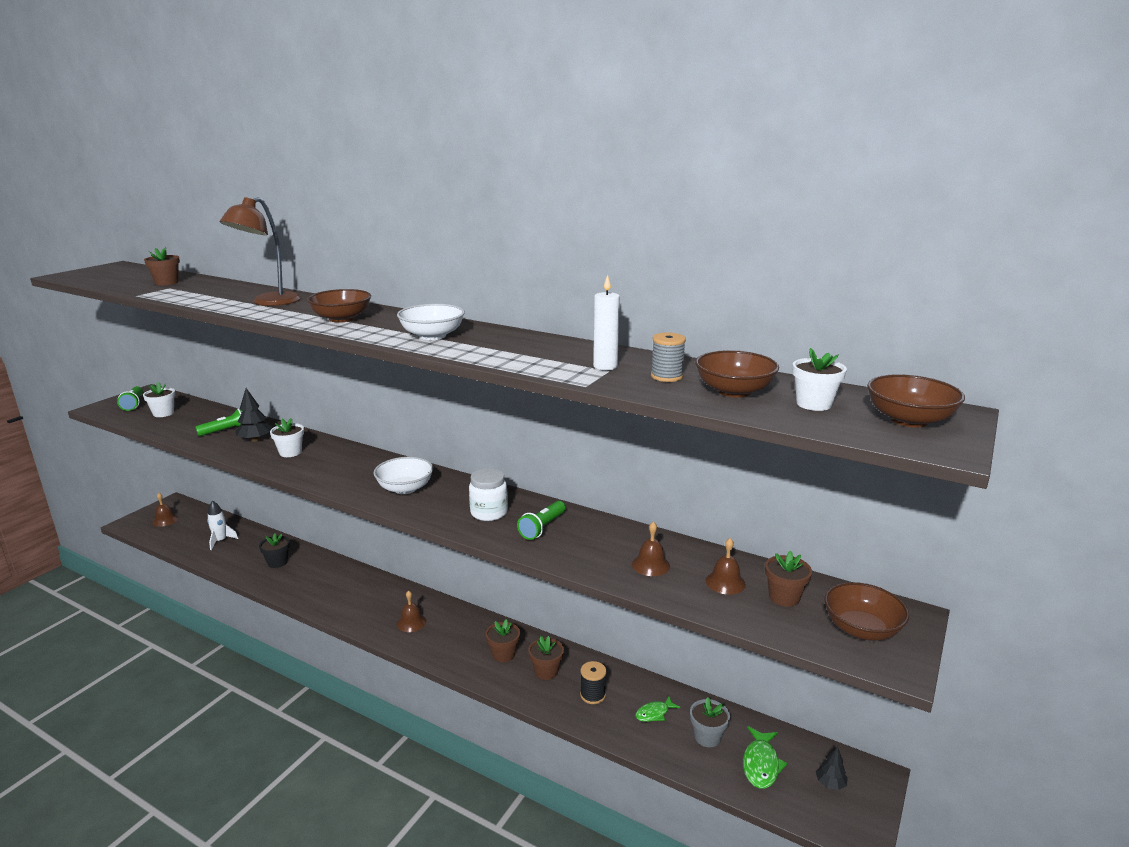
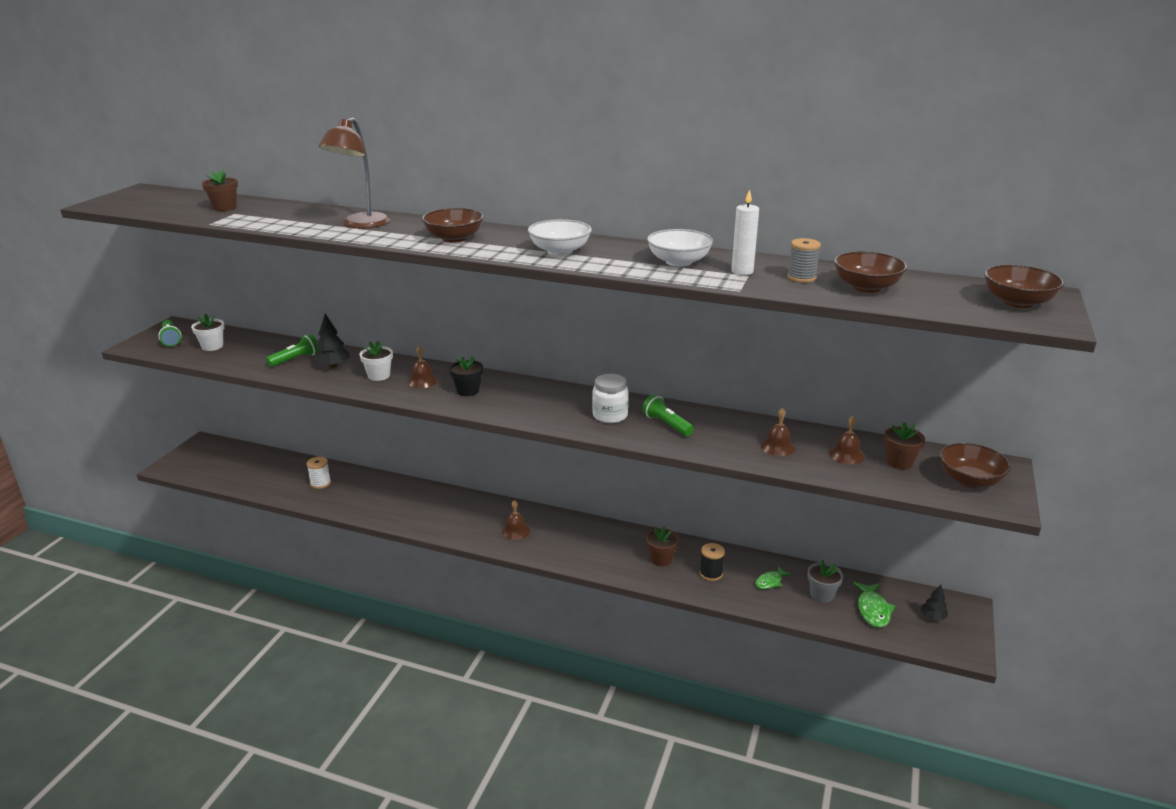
camera: 10 degrees left, 5 degrees up
brown bell [152,493,178,527] -> brown bell moved to [408,346,438,388]
white rocket [207,500,238,550] -> none
black flower pot [259,533,290,568] -> black flower pot moved to [449,356,483,396]
white bowl [373,457,433,494] -> white bowl moved to [647,229,713,267]
brown flower pot [485,619,520,662] -> none
green flashlight [517,501,566,540] -> green flashlight turned 120 degrees clockwise [642,394,694,436]
white flower pot [792,348,847,411] -> none
none -> white spool [307,457,331,489]

